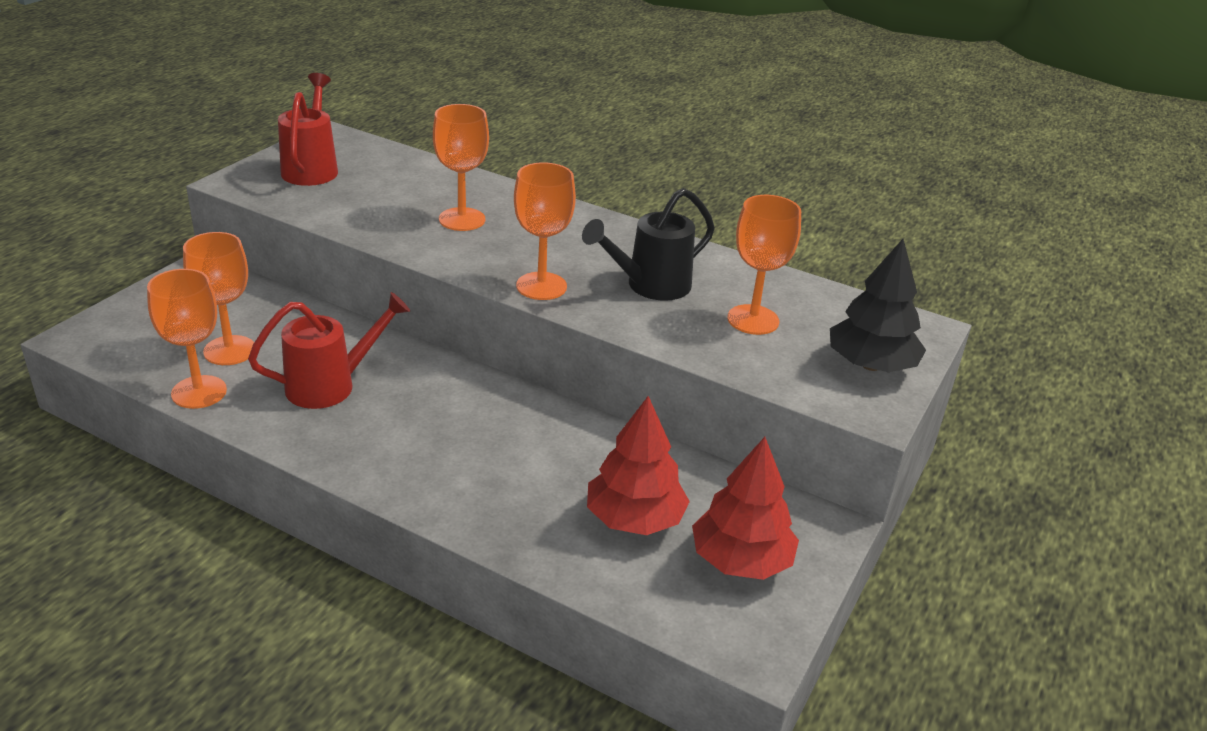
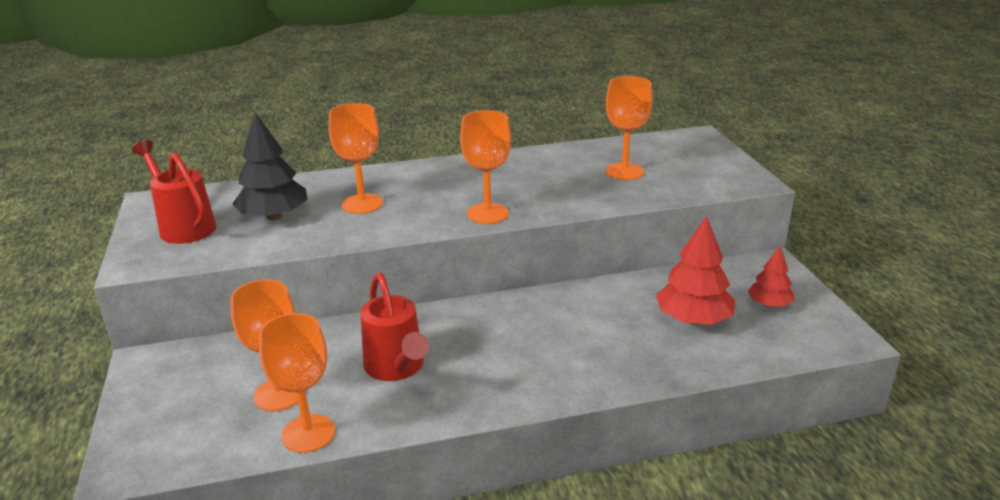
camera: 40 degrees left, 5 degrees down
red watering can [248,292,410,409] -> red watering can turned 135 degrees clockwise [360,273,429,381]
black watering can [582,188,715,301] -> none
red tree [692,437,799,580] -> red tree [748,246,794,307], size x0.59
black tree [830,239,926,372] -> black tree moved to [232,112,308,220]

